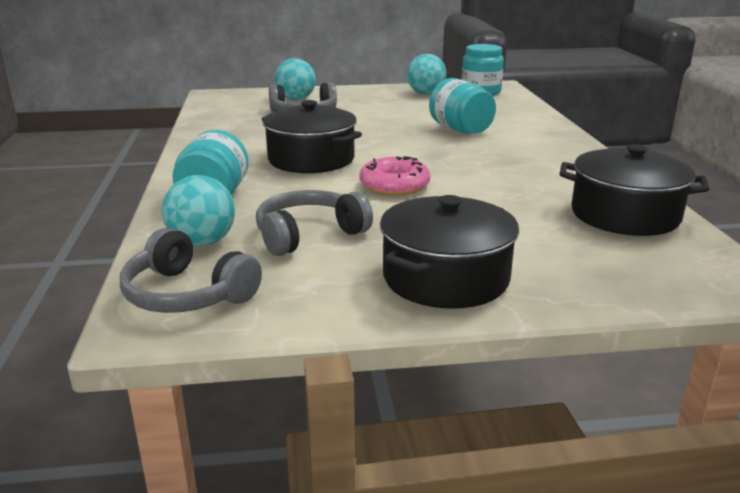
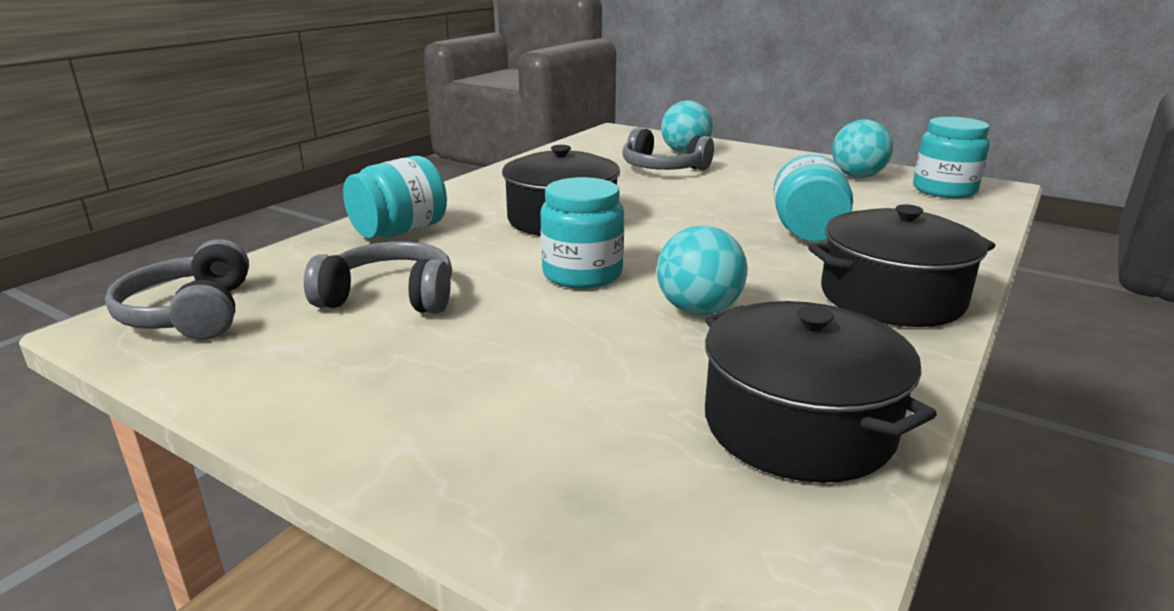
camera: 40 degrees right, 0 degrees up
turquoise ball [162,175,235,247] -> turquoise ball moved to [657,226,747,315]
pink donut [359,156,430,196] -> turquoise jar [540,177,624,289]
black pot [380,195,519,309] -> black pot moved to [808,204,995,327]

